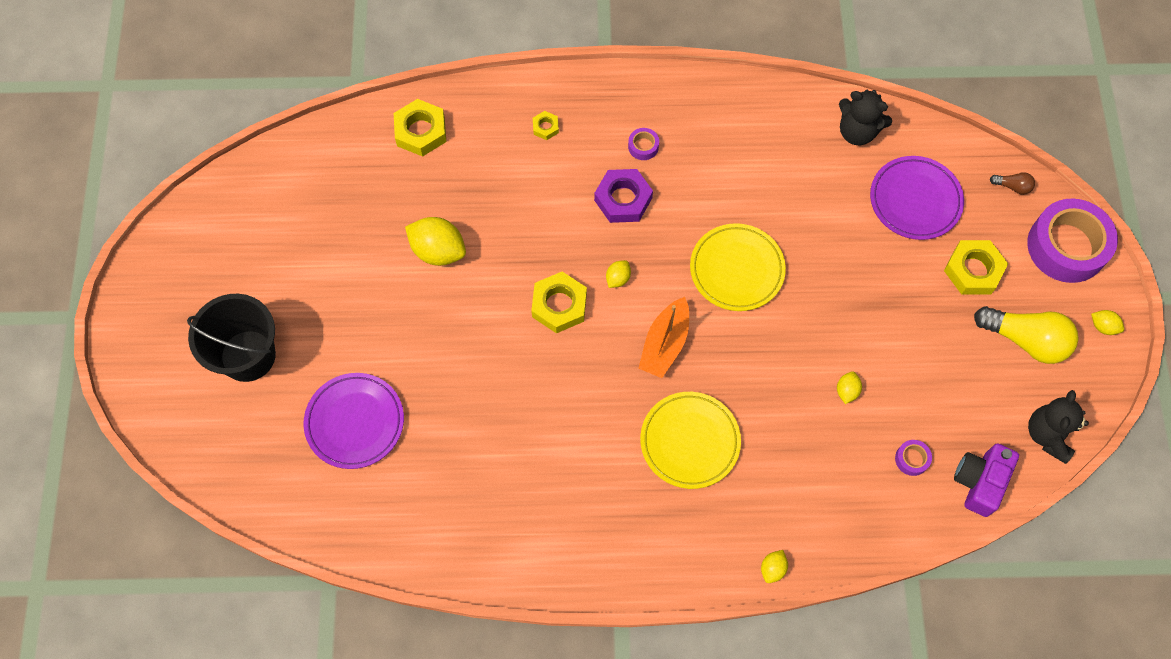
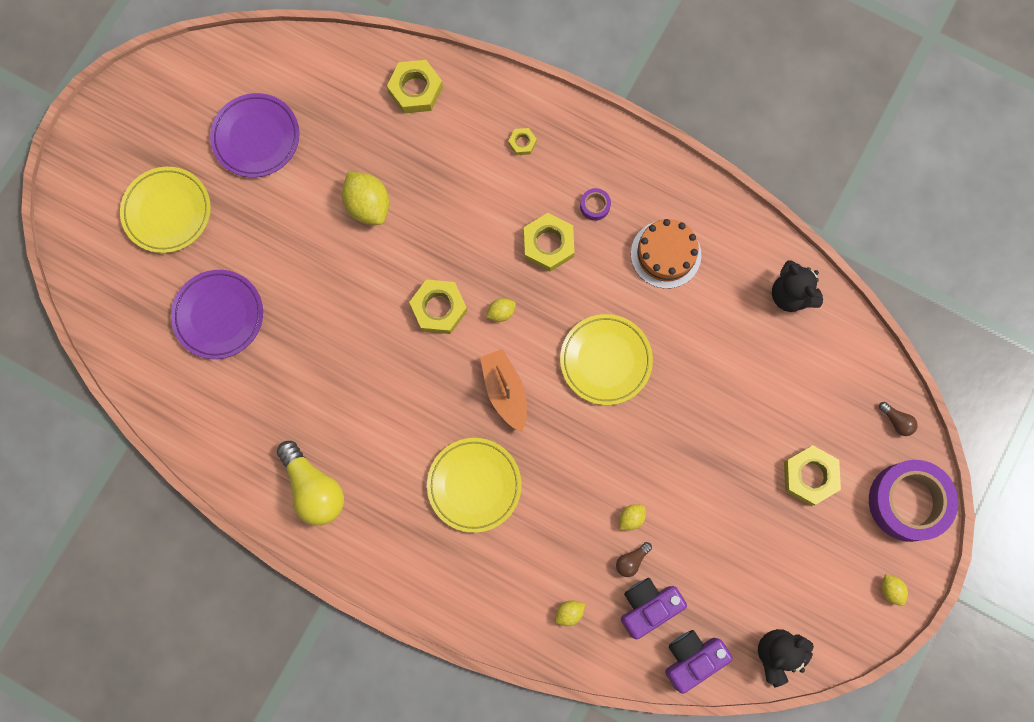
camera: 30 degrees right, 10 degrees up
black bucket [187,294,276,382] -> yellow plate [120,167,211,253]
purple nut [594,169,653,223] -> yellow nut [524,213,575,272]
orange boat [638,297,689,378] -> orange boat turned 105 degrees clockwise [480,349,527,432]
yellow lemon [761,550,788,583] -> yellow lemon moved to [555,600,585,626]
purple plate [870,156,964,240] -> purple plate moved to [210,93,300,177]
purple tape [895,440,932,476] -> purple camera [621,578,687,639]
yellow light bulb [974,306,1079,364] -> yellow light bulb moved to [277,441,344,526]
none -> brown light bulb [616,542,652,577]
none -> orange cake [631,219,701,289]

